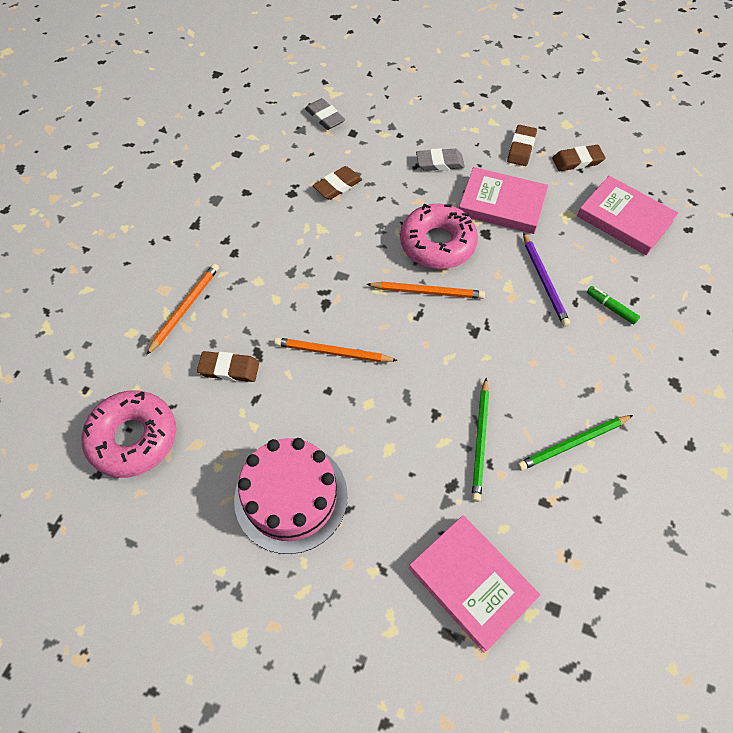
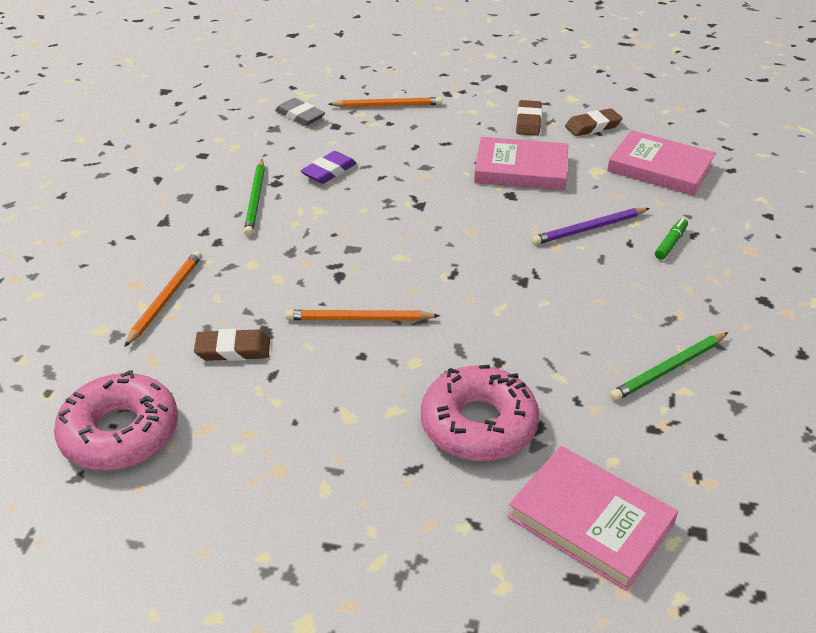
camera: 10 degrees left, 20 degrees down
pink cake [234,438,348,554] -> none
brown eraser [313,166,362,200] -> purple eraser [300,151,356,184]
orange pencil [366,282,485,299] -> orange pencil moved to [329,97,442,108]
pink donut [400,204,478,269] -> pink donut moved to [421,365,540,461]
grey eraser [416,148,465,171] -> none
green pencil [472,378,489,502] -> green pencil moved to [244,159,265,236]
purple pencil [523,233,570,327] -> purple pencil turned 90 degrees clockwise [531,208,650,245]
green marker [587,286,640,325] -> green marker turned 90 degrees clockwise [655,218,688,260]

